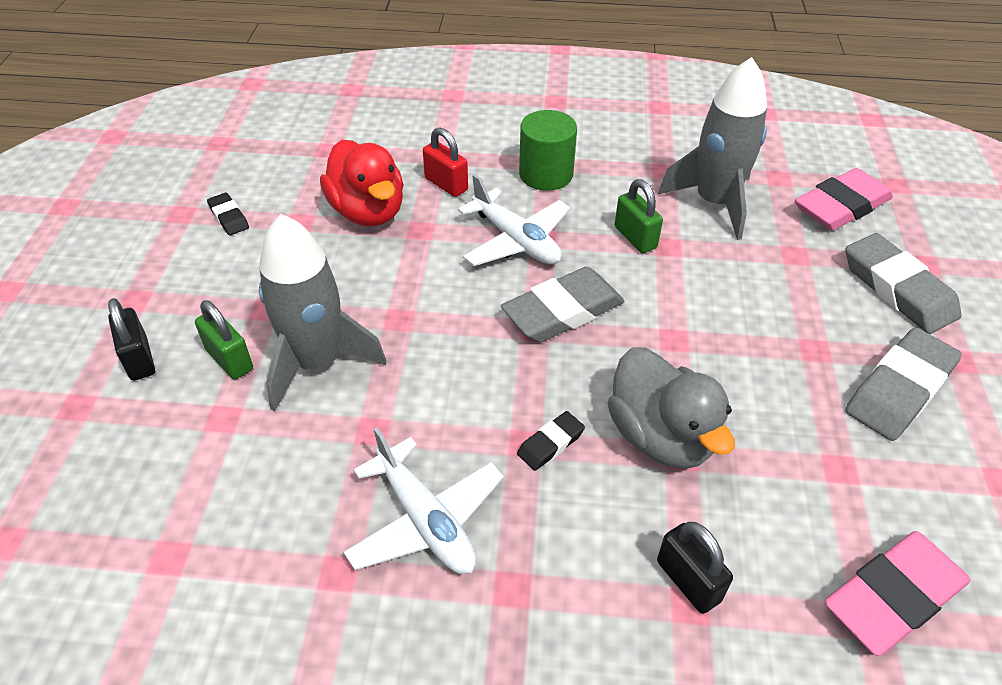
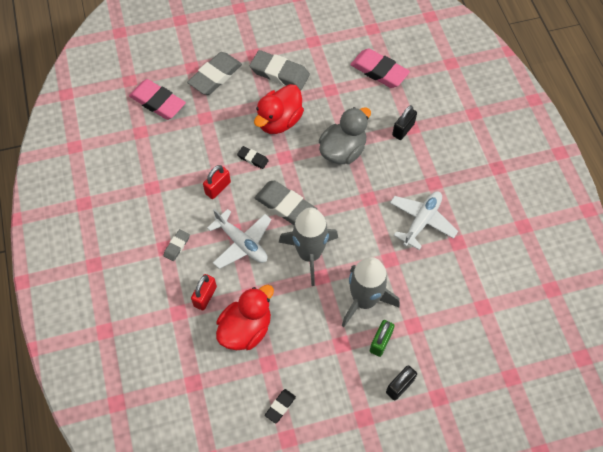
camera: 110 degrees left, 15 degrees up
white plane [458,174,570,266] -> white plane turned 105 degrees clockwise [207,209,272,269]
black eraser [517,411,585,471] -> black eraser moved to [237,146,269,169]
green cylinder [519,110,577,191] -> grey eraser [163,229,190,261]
green padlock [615,179,663,253] -> red padlock [203,165,231,199]
grey rocket [658,57,767,240] -> grey rocket moved to [278,207,338,286]
none -> red duck [254,84,304,134]

